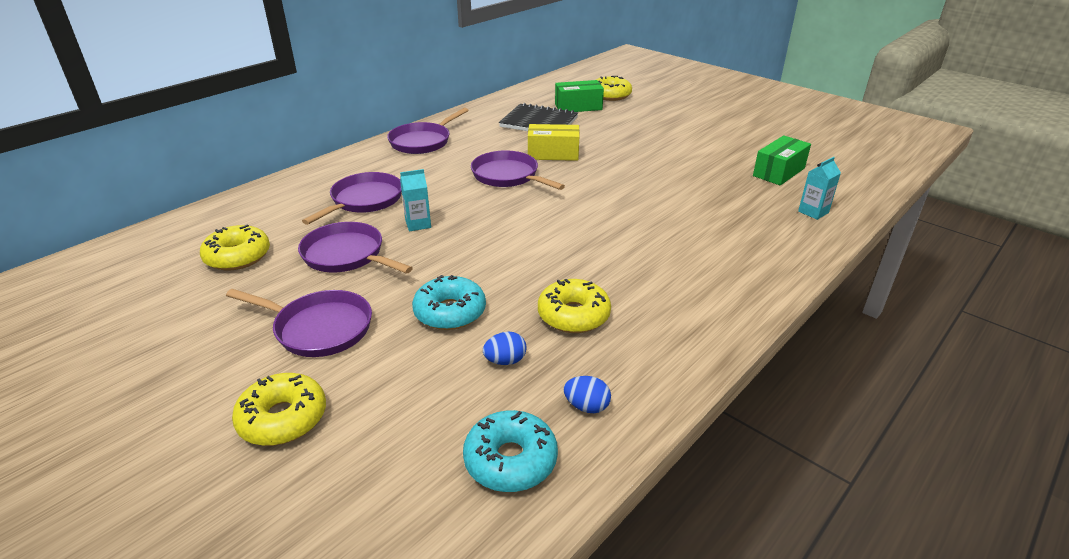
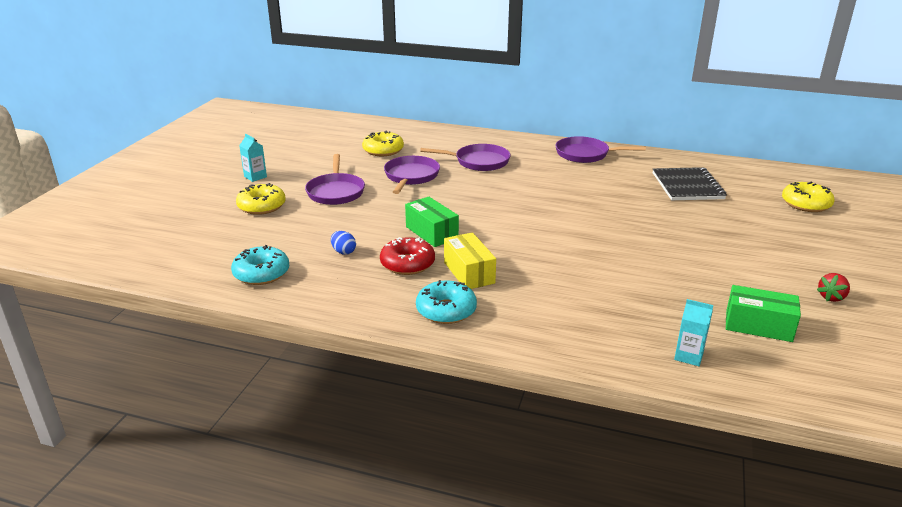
camera: 65 degrees right, 5 degrees down
turquoise carton [400,169,431,231] -> turquoise carton moved to [239,134,267,182]
turquoise donut [412,275,486,330] -> turquoise donut moved to [416,280,477,324]
purple pan [471,150,565,190] -> none
yellow box [528,124,580,161] -> yellow box moved to [444,232,496,289]
yellow donut [538,279,611,333] -> red donut [380,237,435,275]
green box [555,80,604,112] -> green box moved to [405,197,459,247]
blue egg [564,376,611,413] -> none
none -> red strawberry [817,273,850,302]

